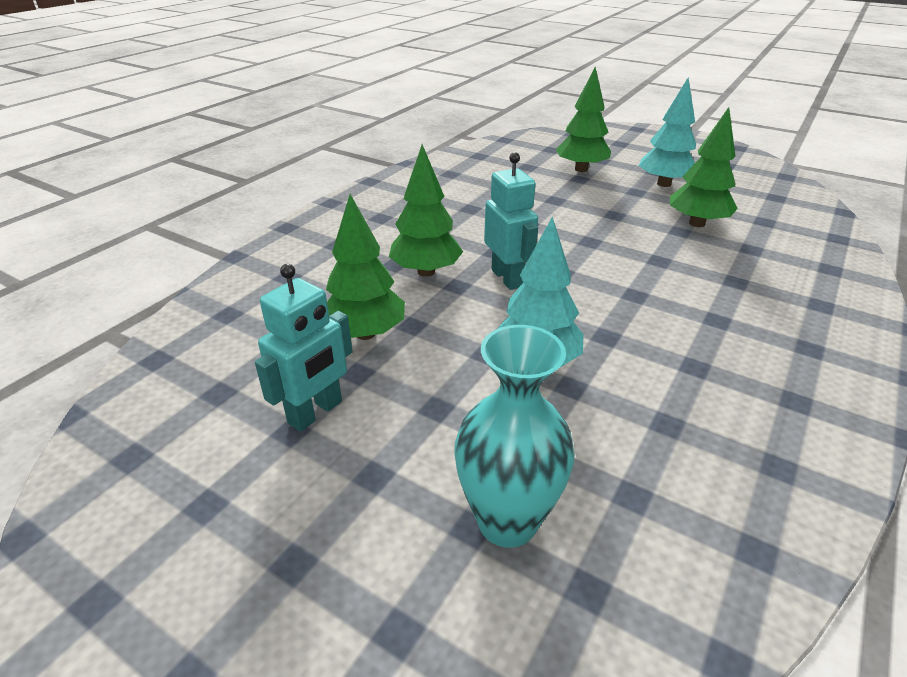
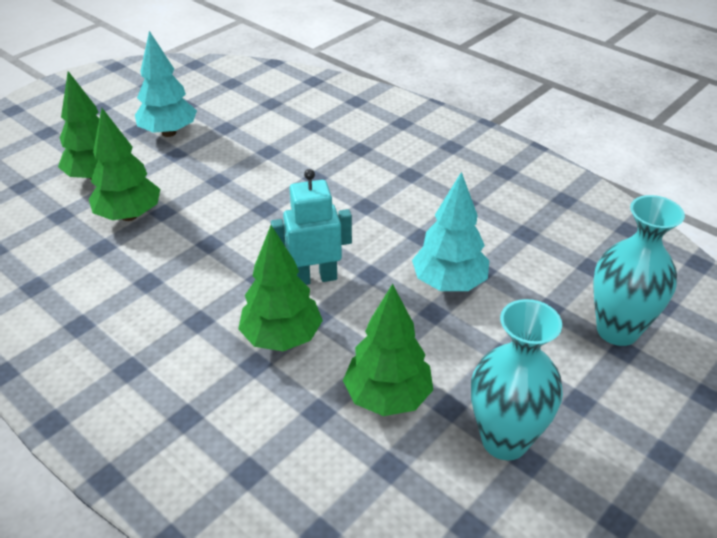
camera: 80 degrees left, 5 degrees up
turquoise robot [255,264,353,432] -> turquoise vase [471,299,563,460]
green tree [670,107,738,227] -> green tree moved to [89,108,160,221]

